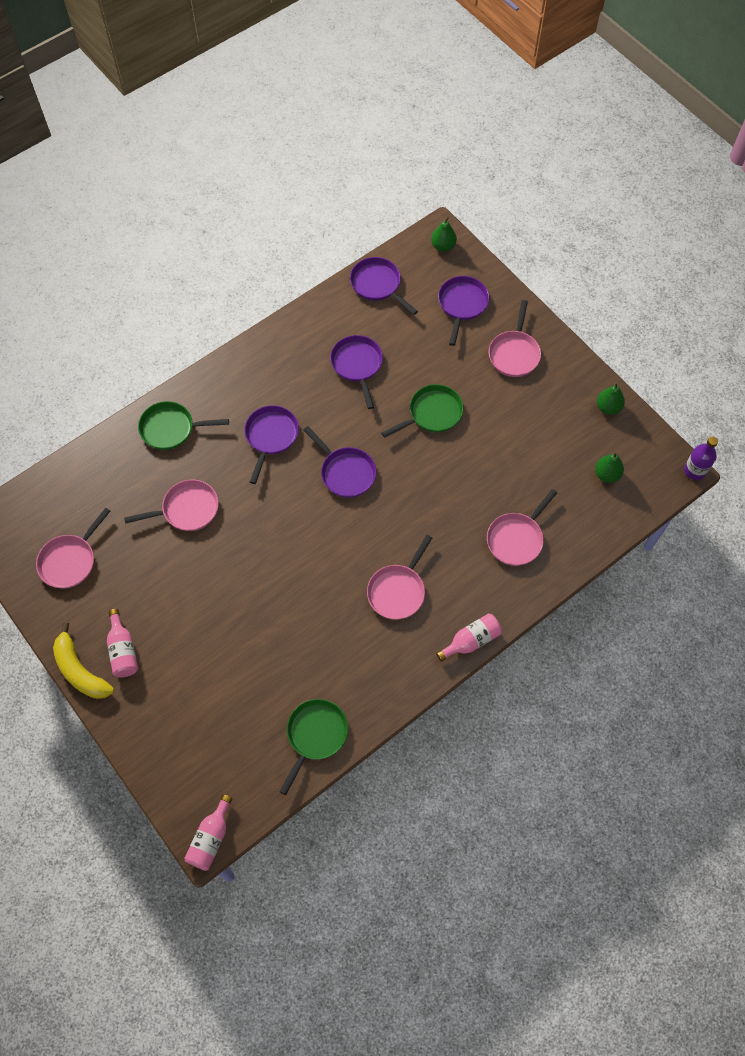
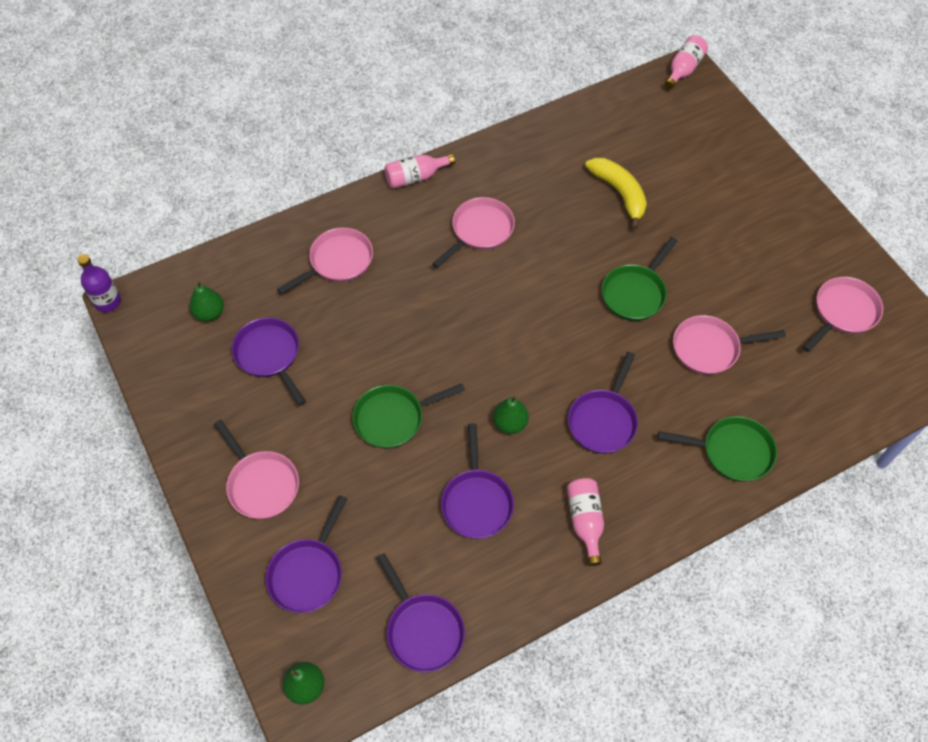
camera: 170 degrees left, 5 degrees down
yellow banana [53,622,114,699] -> yellow banana moved to [585,157,647,229]
pink bottle [107,609,138,678] -> pink bottle moved to [567,478,604,566]
green pan [279,699,348,795] -> green pan moved to [602,237,677,321]
purple pan [303,426,376,498] -> purple pan moved to [232,317,306,406]
pink pan [489,300,541,377] -> pink pan turned 120 degrees clockwise [214,420,299,519]
green pear [597,382,625,415] -> green pear moved to [493,395,529,434]

